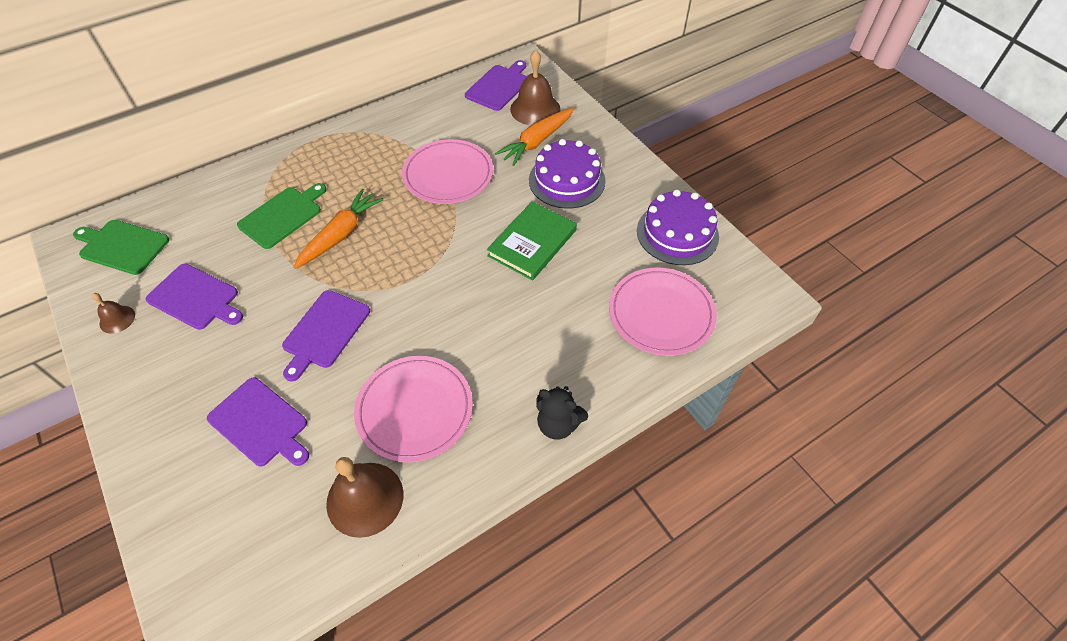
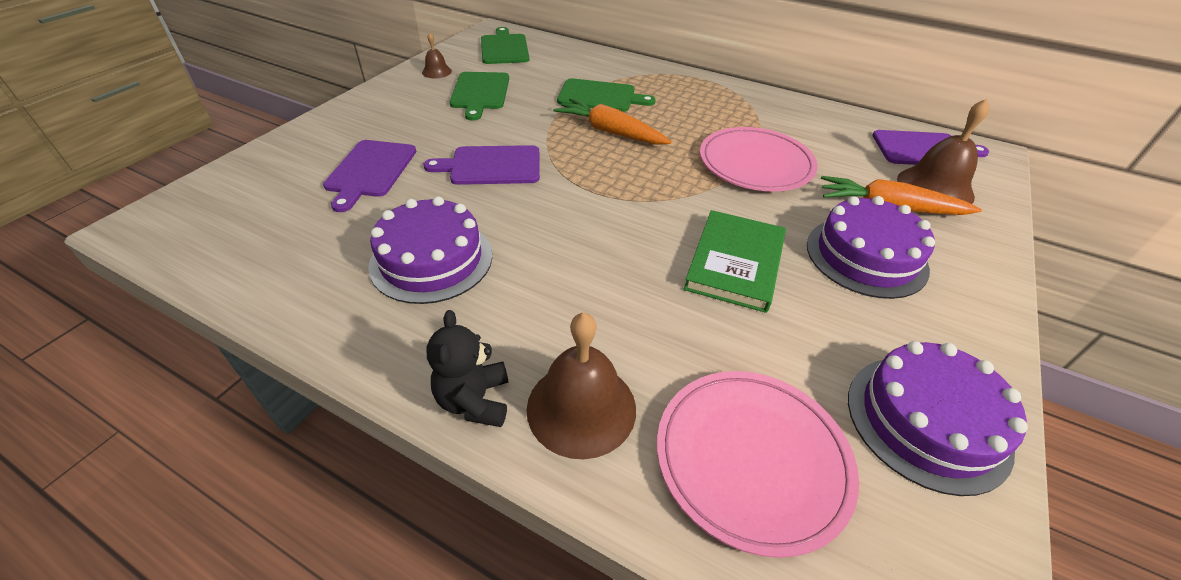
camera: 60 degrees right, 10 degrees down
purple cutting board [146,264,243,330] -> green cutting board [450,72,509,121]
orange carrot [293,189,384,269] -> orange carrot turned 150 degrees counterclockwise [553,98,672,145]
brown bell [326,457,403,538] -> brown bell moved to [527,313,636,459]
pink plate [354,356,473,463] -> purple cake [368,196,492,304]
green book [487,201,577,281] -> green book turned 75 degrees counterclockwise [684,210,786,313]

